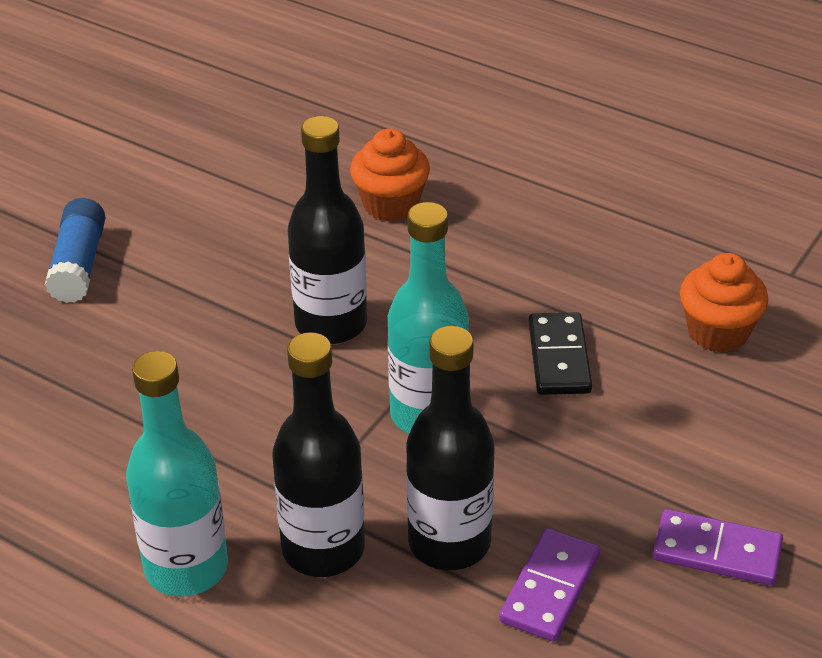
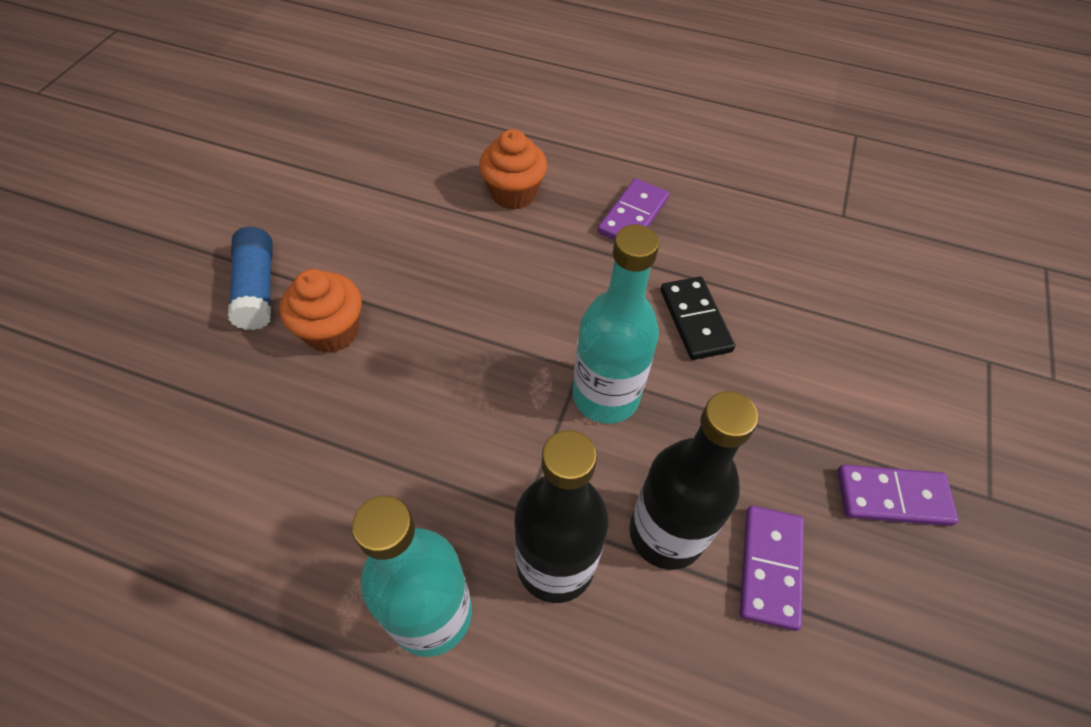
camera: 15 degrees left, 15 degrees up
black bottle [288,116,367,344] -> none
orange cupcake [680,253,768,352] -> orange cupcake moved to [280,269,362,353]
none -> purple domino [598,178,669,240]

